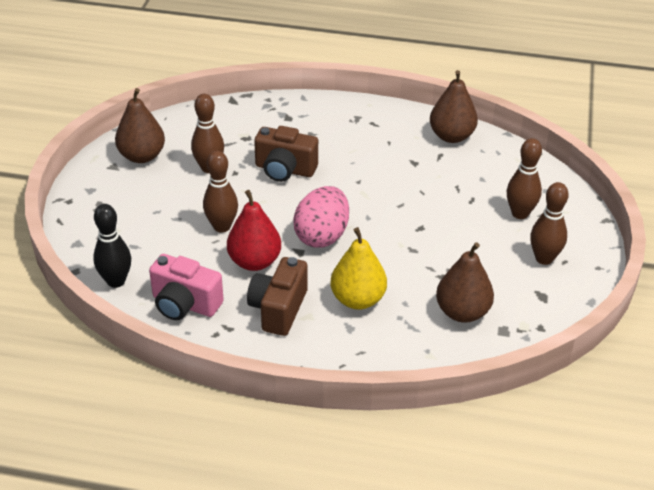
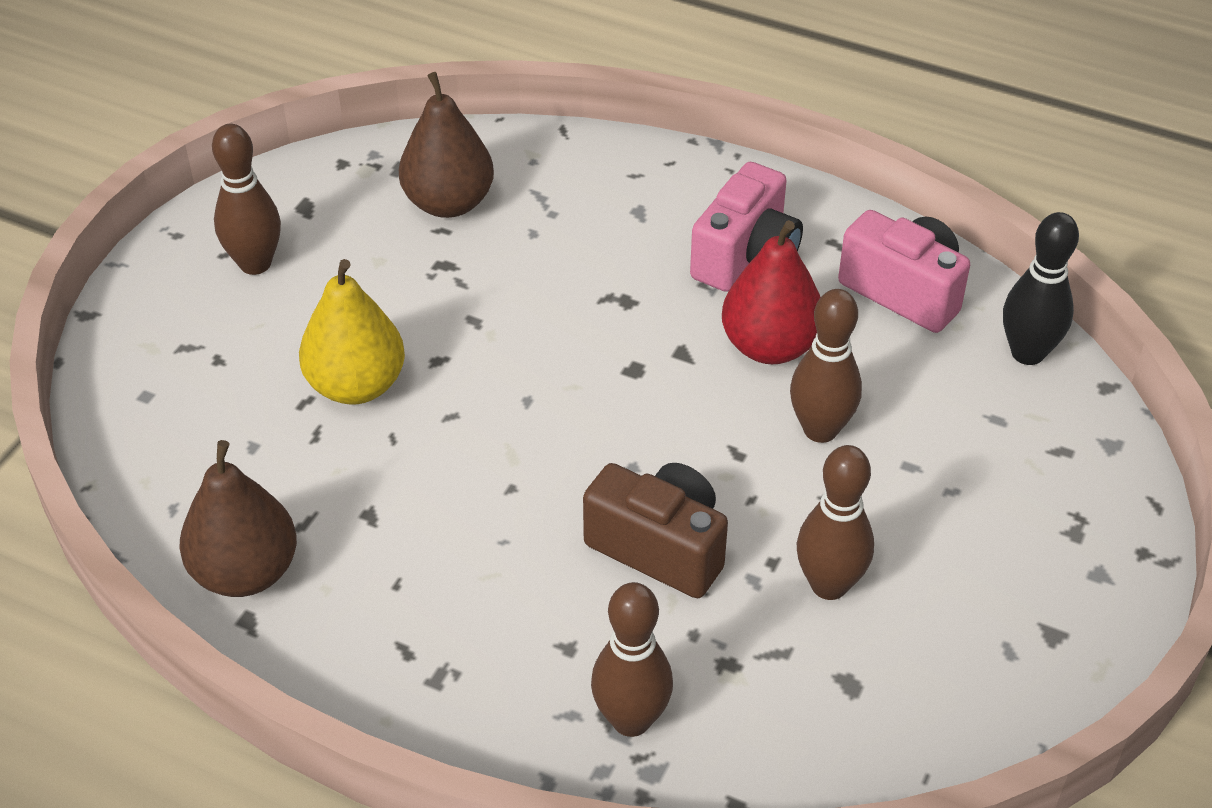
camera: 165 degrees left, 5 degrees up
brown pear [115,88,165,163] -> none
brown camera [247,257,307,336] -> pink camera [690,162,803,292]
pink egg [293,186,349,248] -> none
yellow pear [331,227,387,310] -> yellow pear moved to [299,259,405,405]
brown bowling pin [507,138,542,219] -> brown bowling pin moved to [591,582,673,737]

